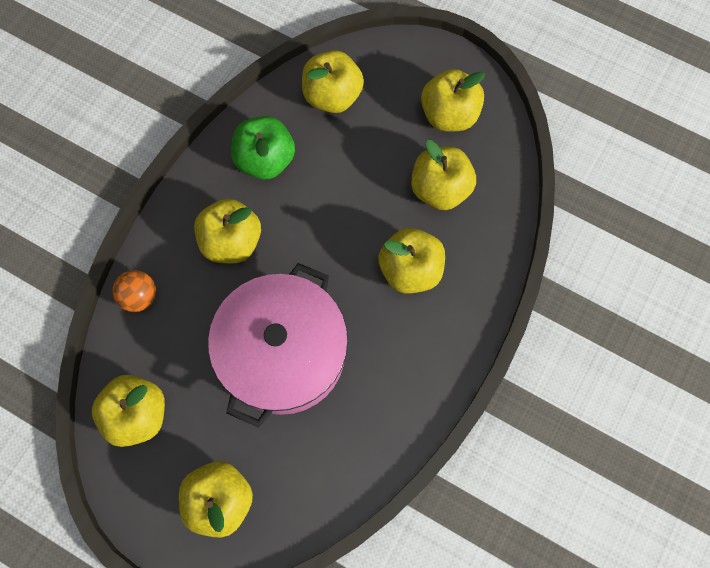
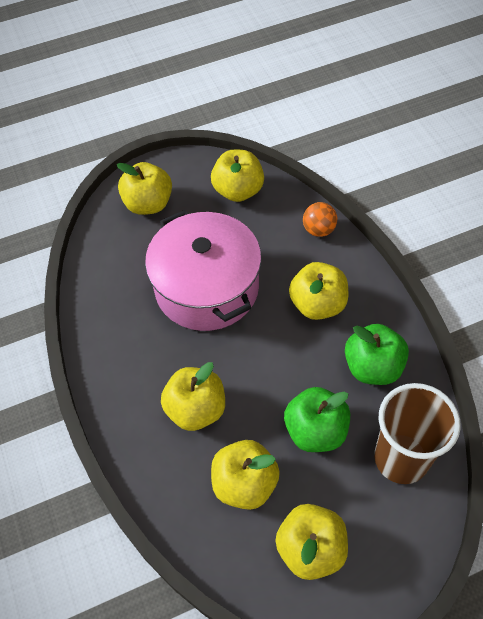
camera: 130 degrees right, 15 degrees down
yellow apple [302,50,364,113] -> brown cup [374,383,461,484]
none -> green apple [284,387,350,452]

